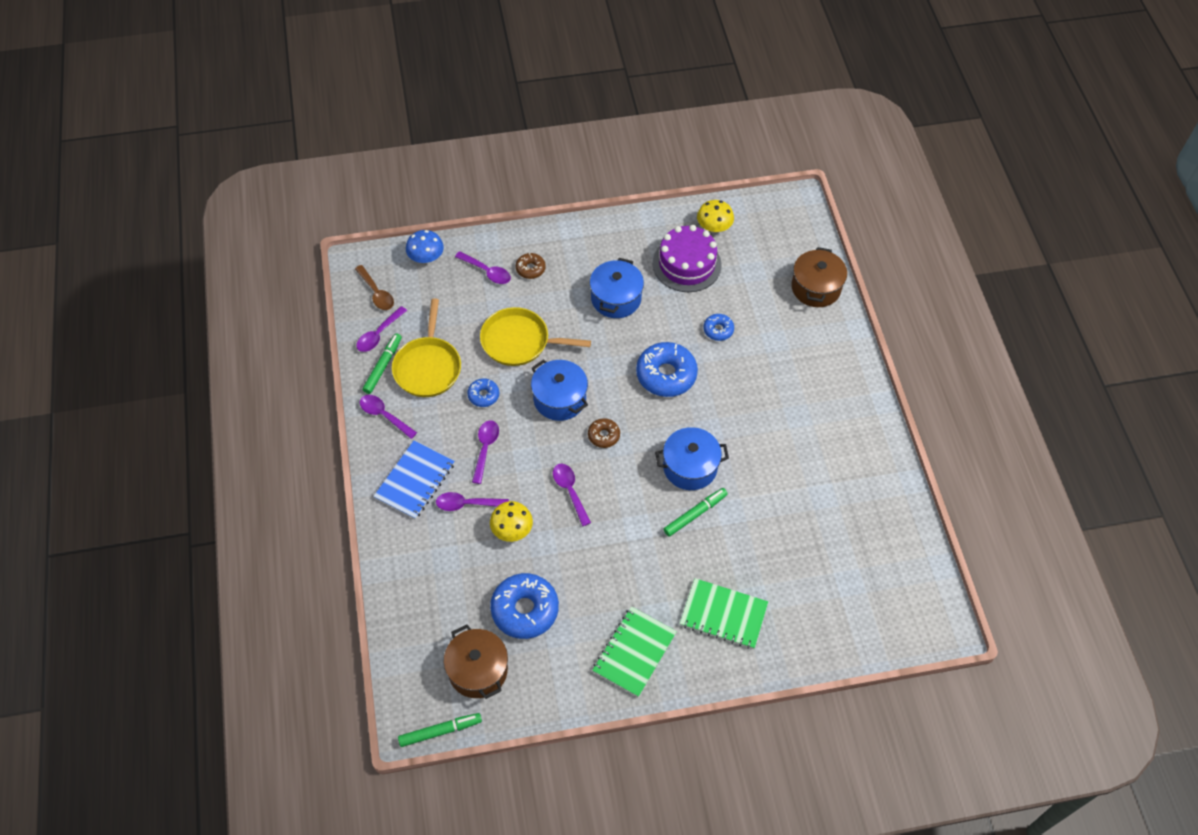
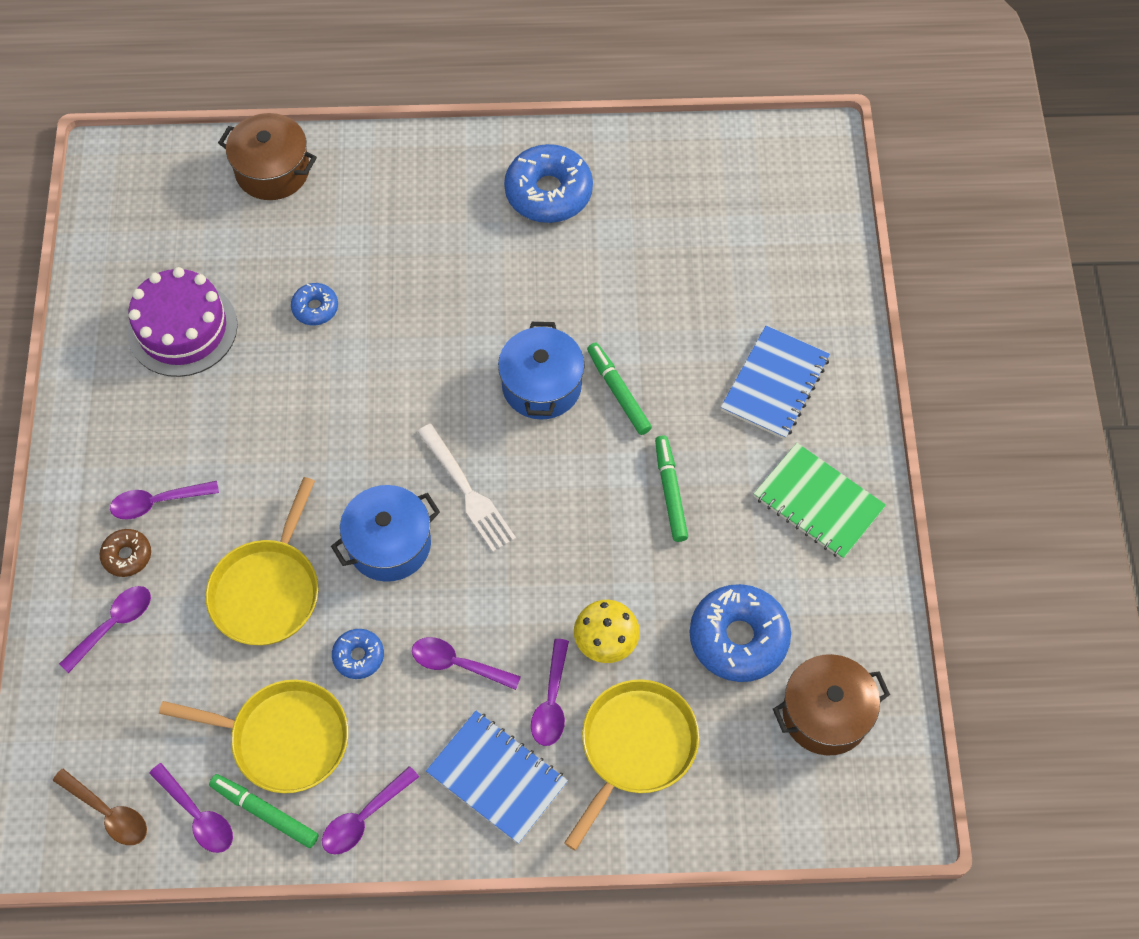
camera: 80 degrees left, 5 degrees up
brown spoon [355,265,394,310] -> brown spoon turned 60 degrees clockwise [53,769,147,845]
green marker [398,713,482,747] -> green marker moved to [655,435,688,542]
blue mushroom [406,230,444,263] -> none
purple spoon [553,463,591,526] -> purple spoon moved to [110,481,219,520]
brown donut [588,418,620,448] -> white fork [417,424,516,552]
blue pot [590,258,644,318] -> none
blue donut [636,342,698,397] -> blue donut moved to [504,144,593,223]
green notebook [680,578,768,649] -> blue notebook [721,326,830,439]
yellow mushroom [697,200,734,233] -> none
none -> yellow pan [564,679,699,850]

